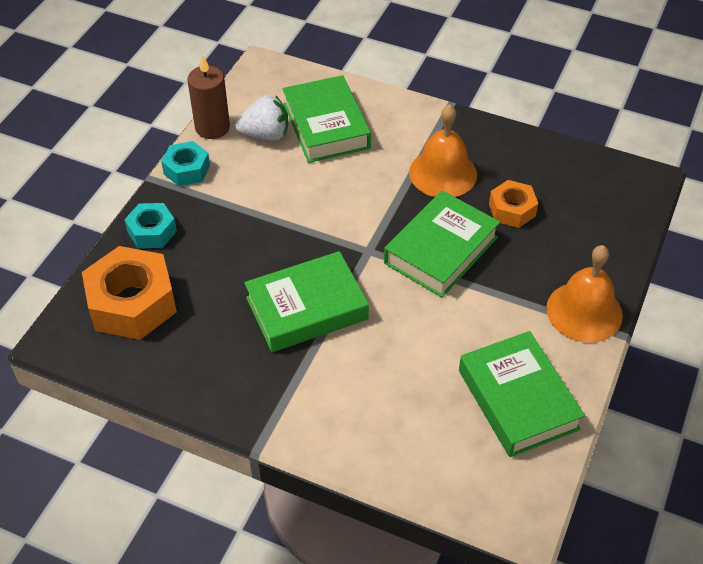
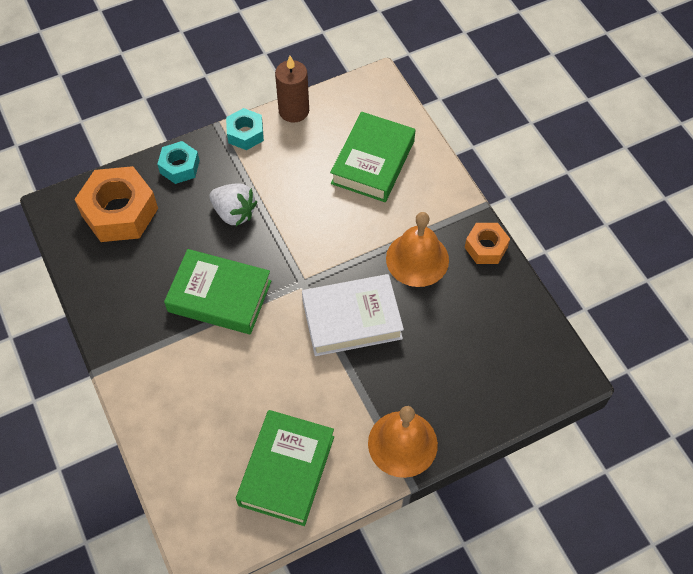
camera: 40 degrees right, 10 degrees up
white strawberry [235,95,288,141] -> white strawberry moved to [209,184,257,226]
green book [384,190,500,298] -> white book [302,274,404,356]
orange nut [489,180,538,228] -> orange nut moved to [465,223,510,264]

